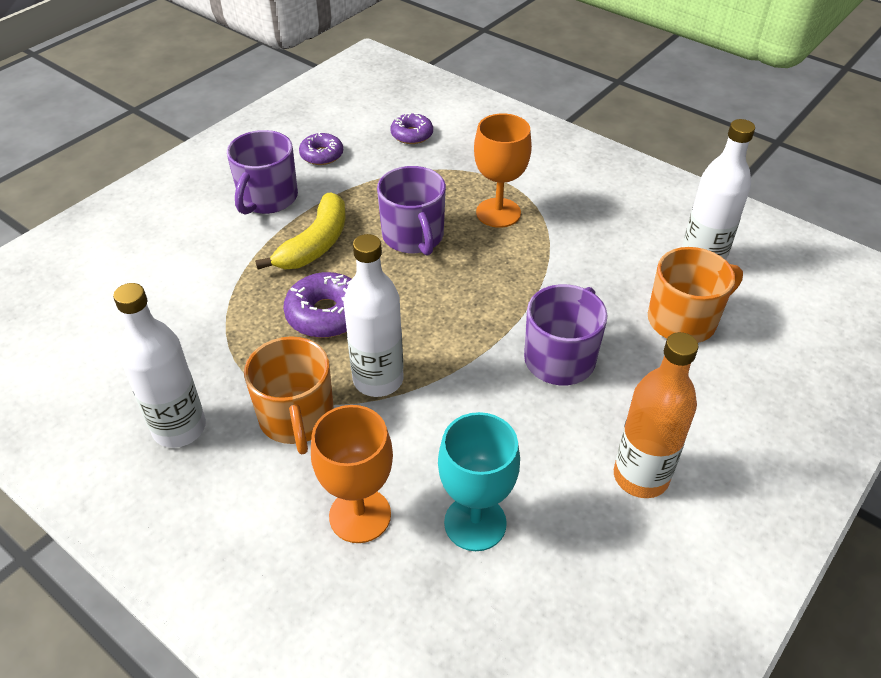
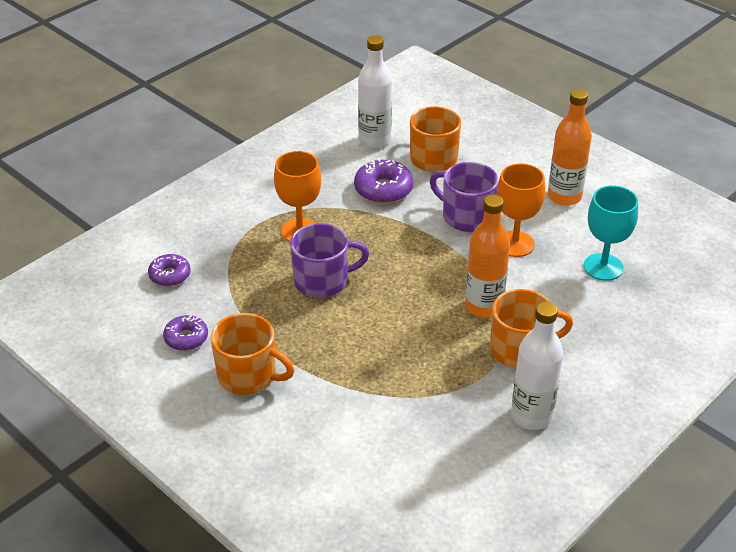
camera: 85 degrees left, 5 degrees down
purple mug [227,130,298,215] -> orange mug [211,313,295,395]
yellow banana [255,192,345,270] -> none
purple donut [283,272,352,338] -> purple donut moved to [354,158,413,204]
orange goblet [311,405,393,543] -> orange goblet moved to [497,163,545,257]
white bottle [344,234,404,397] -> orange bottle [465,195,510,318]

